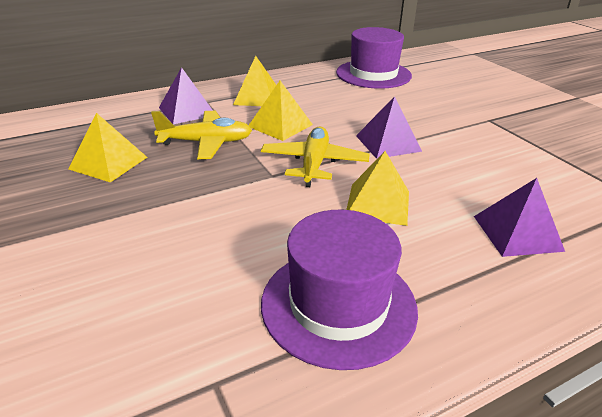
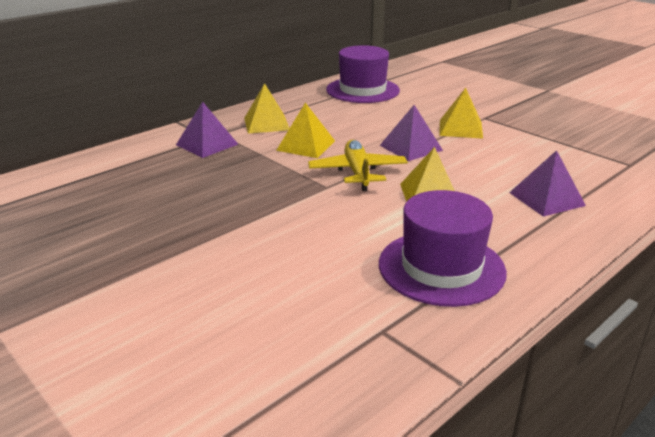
camera: 15 degrees left, 5 degrees down
yellow pyramid [69,113,147,182] -> yellow pyramid moved to [439,88,483,139]
yellow plane [151,111,252,159] -> none

